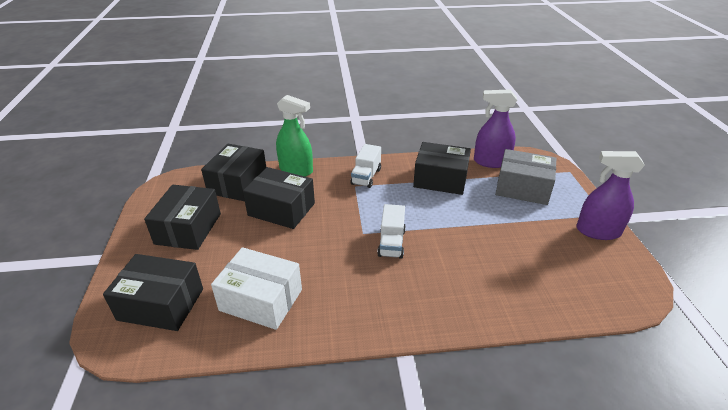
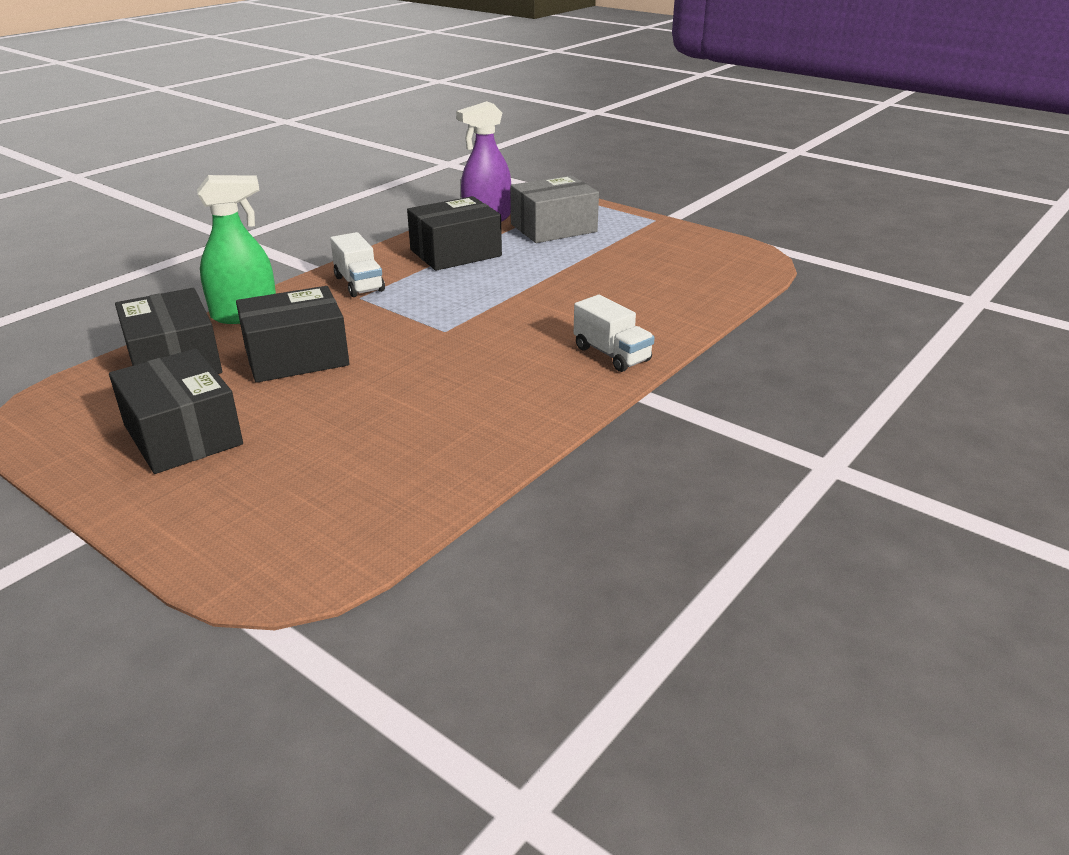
camera: 45 degrees left, 5 degrees down
black box [103,254,203,331] -> none
white box [211,247,302,330] -> none
white truck [377,204,406,259] -> white truck moved to [574,295,655,372]
purple spray bottle [577,151,645,240] -> none

